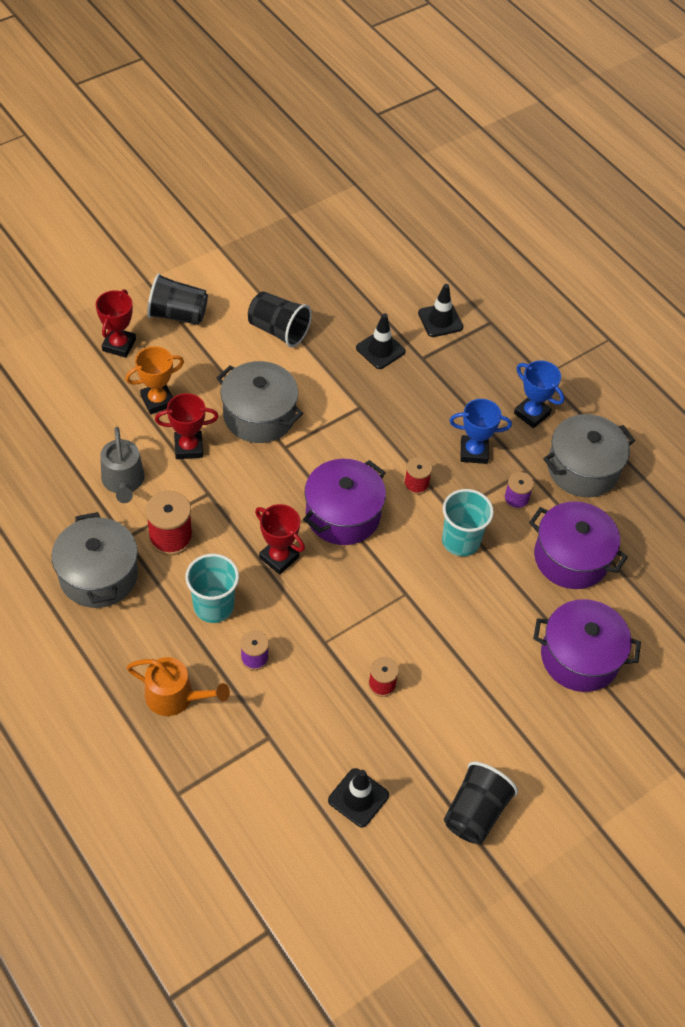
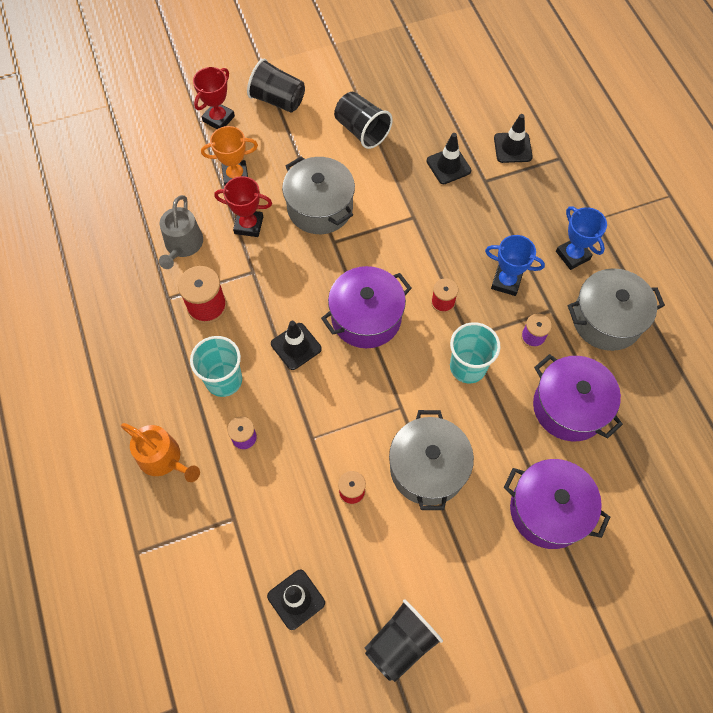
camera: 20 degrees right, 10 degrees up
grey pot [52,512,138,608] -> grey pot moved to [389,410,474,510]
red trophy [255,504,305,575] -> black traffic cone [271,321,322,370]

